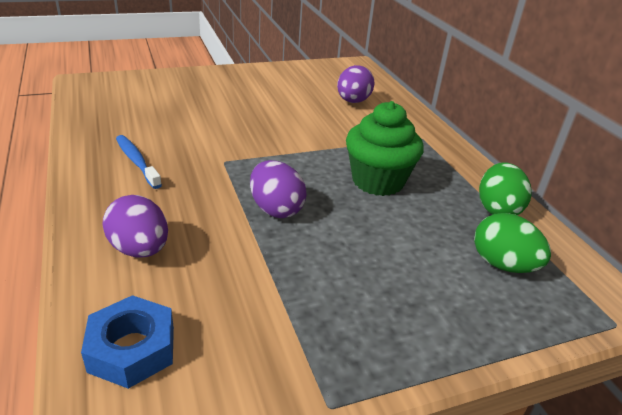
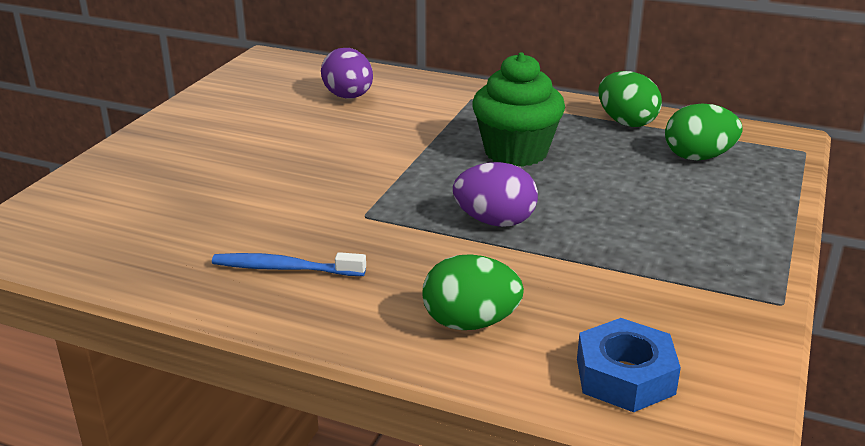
camera: 45 degrees left, 5 degrees down
purple egg [102,195,168,258] -> green egg [422,254,524,330]

